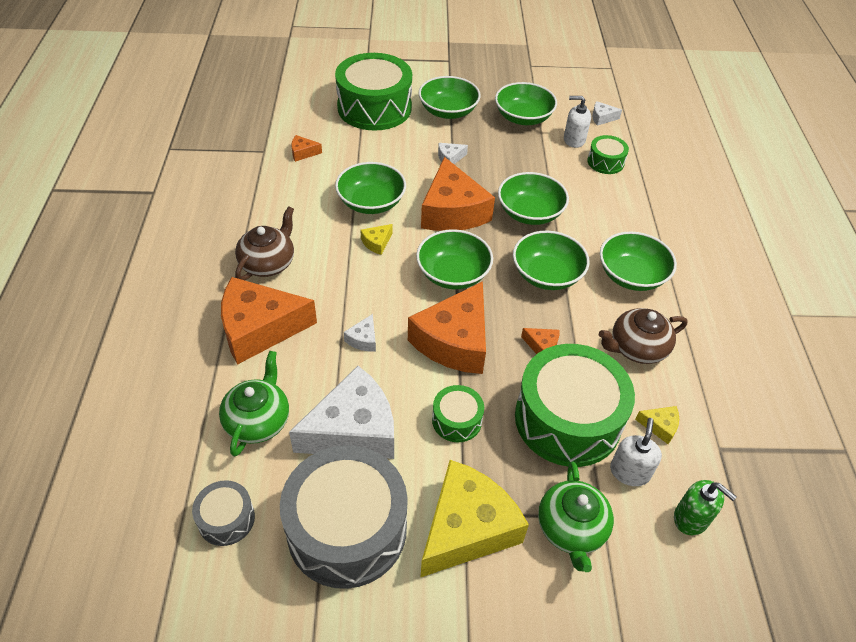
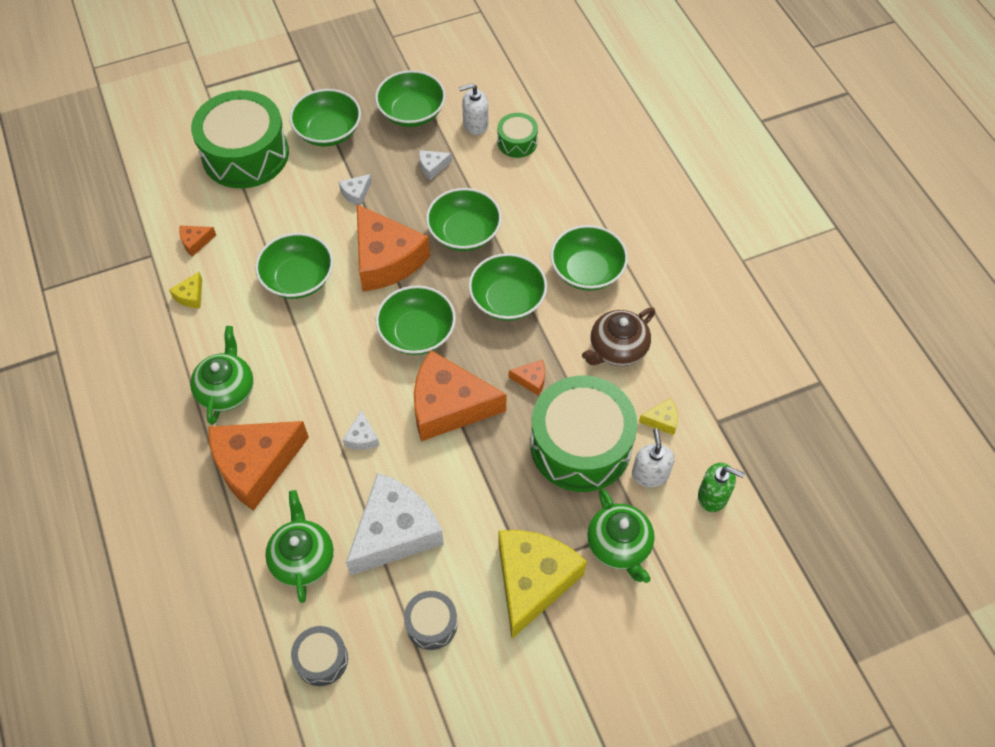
camera: 20 degrees left, 10 degrees up
brown teapot [235,206,294,280] -> green teapot [190,326,254,425]
grey drum [280,445,408,589] -> grey drum [404,591,457,650], size x0.47
yellow cheese [360,224,392,255] -> yellow cheese moved to [169,272,202,308]
orange cheese [408,281,486,374] -> orange cheese turned 90 degrees clockwise [414,350,506,441]
green drum [432,385,484,442] -> none
white cheese [592,101,622,126] -> white cheese moved to [419,150,452,180]

